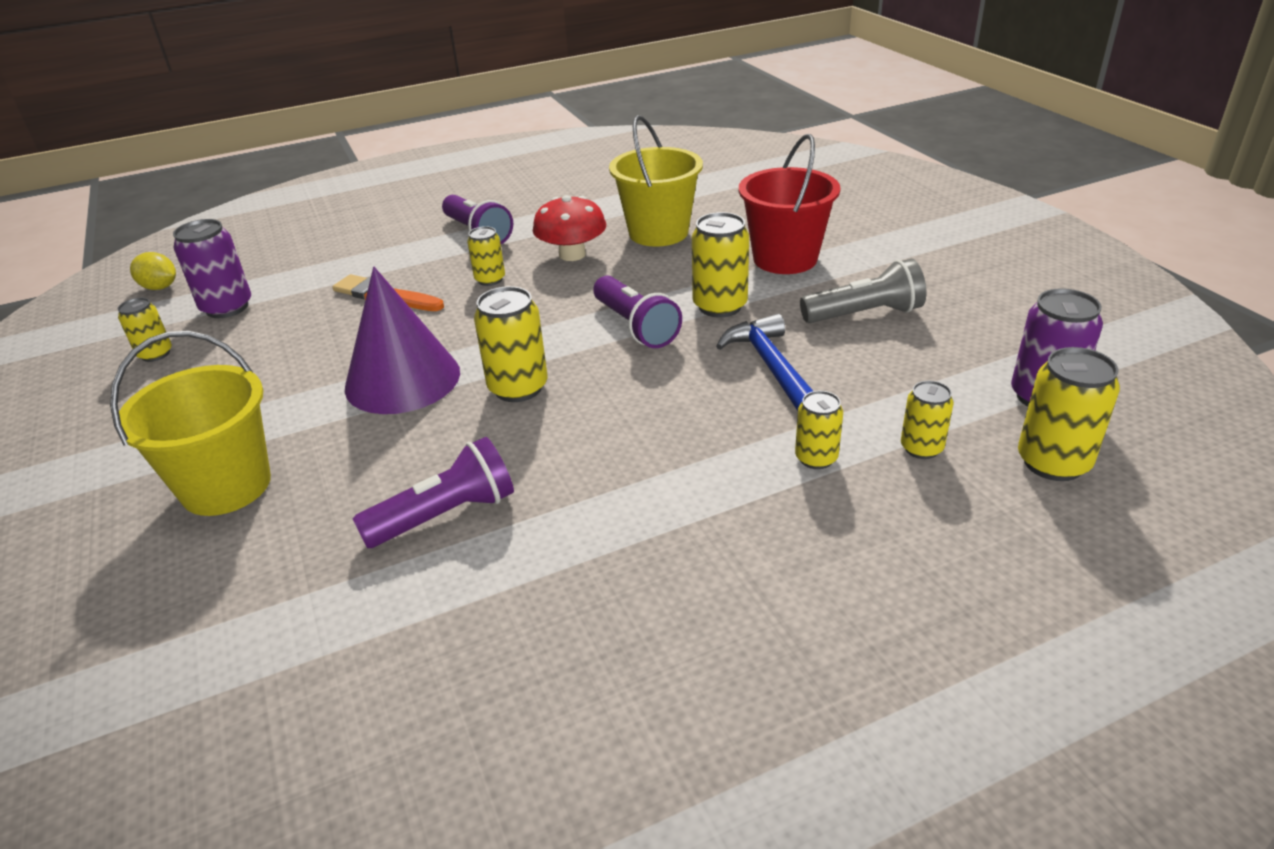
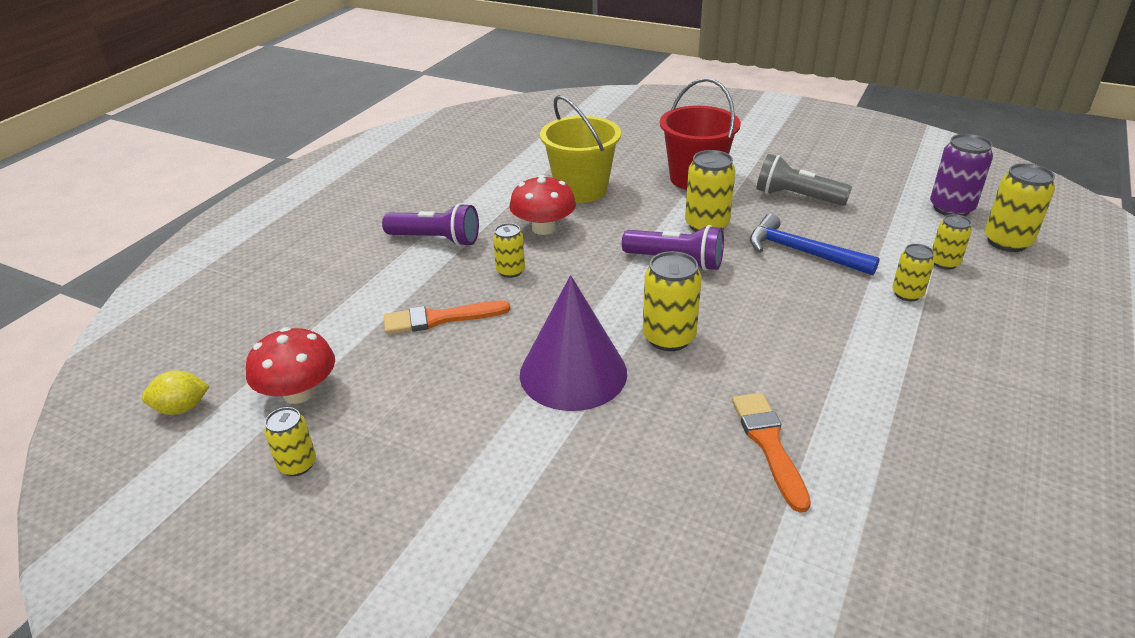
camera: 40 degrees left, 0 degrees up
yellow bucket [110,331,271,516] -> none
purple can [173,219,251,318] -> red mushroom [246,327,335,404]
purple flashlight [353,437,514,548] -> orange brush [732,393,811,513]
grey flashlight [800,258,926,323] -> grey flashlight turned 105 degrees counterclockwise [757,154,852,206]

